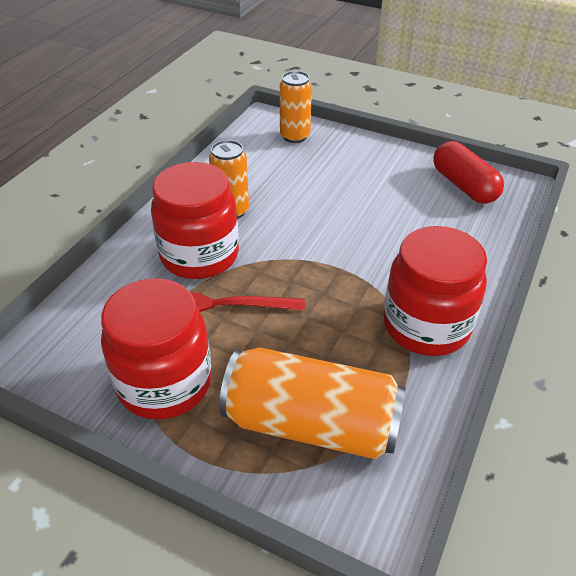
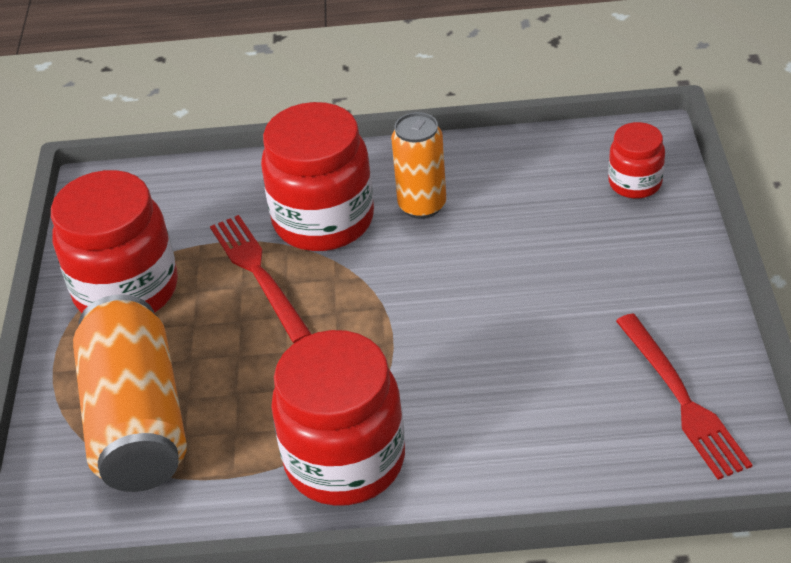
camera: 65 degrees right, 0 degrees up
orange can [280,71,312,143] -> red jar [608,122,665,199]
red capsule [433,141,504,204] -> red fork [616,314,752,480]

